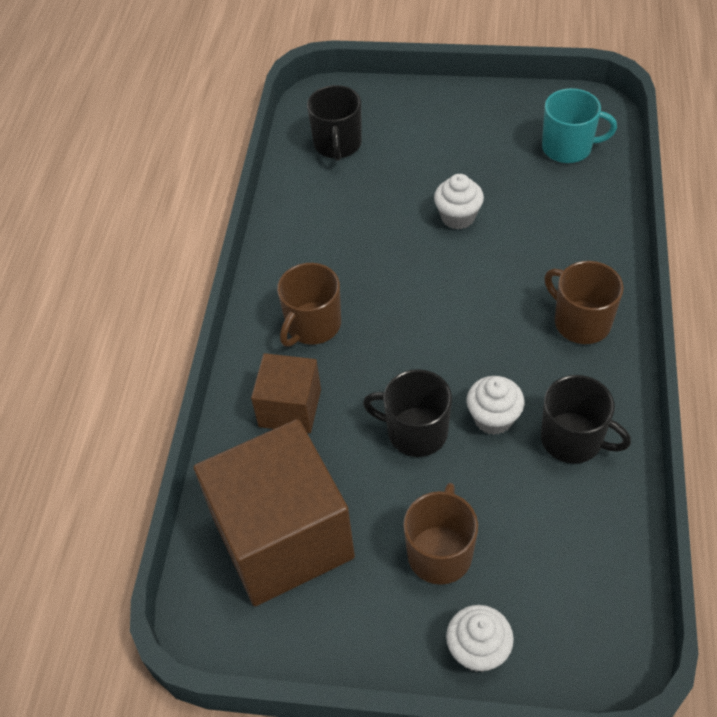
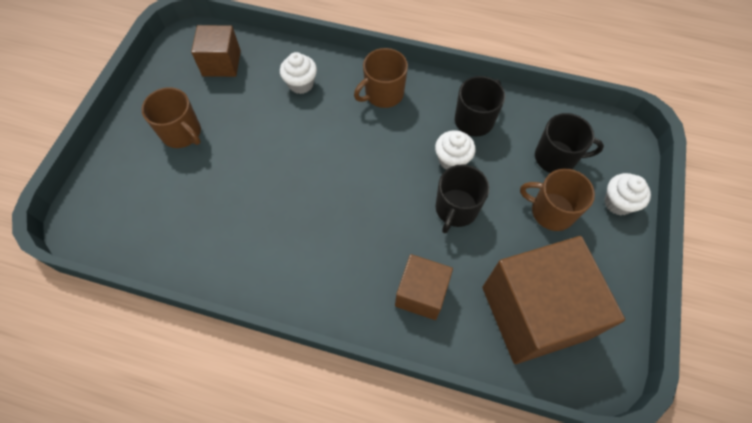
camera: 85 degrees left, 10 degrees up
brown mug [277,263,341,347] -> brown mug moved to [141,87,201,148]
black mug [307,85,362,161] -> black mug moved to [535,113,604,173]
white cupcake [434,174,484,229] -> white cupcake moved to [280,52,317,94]
turquoise mug [542,88,617,163] -> brown cube [191,25,241,77]

